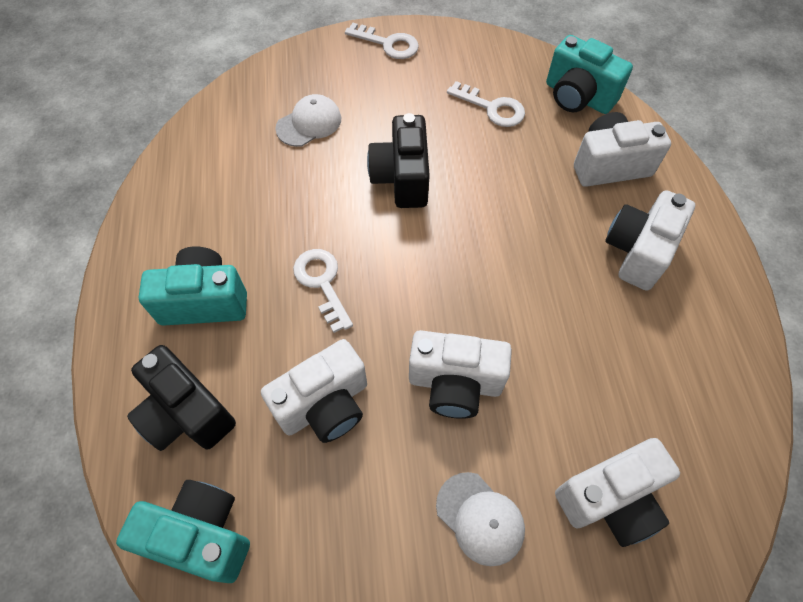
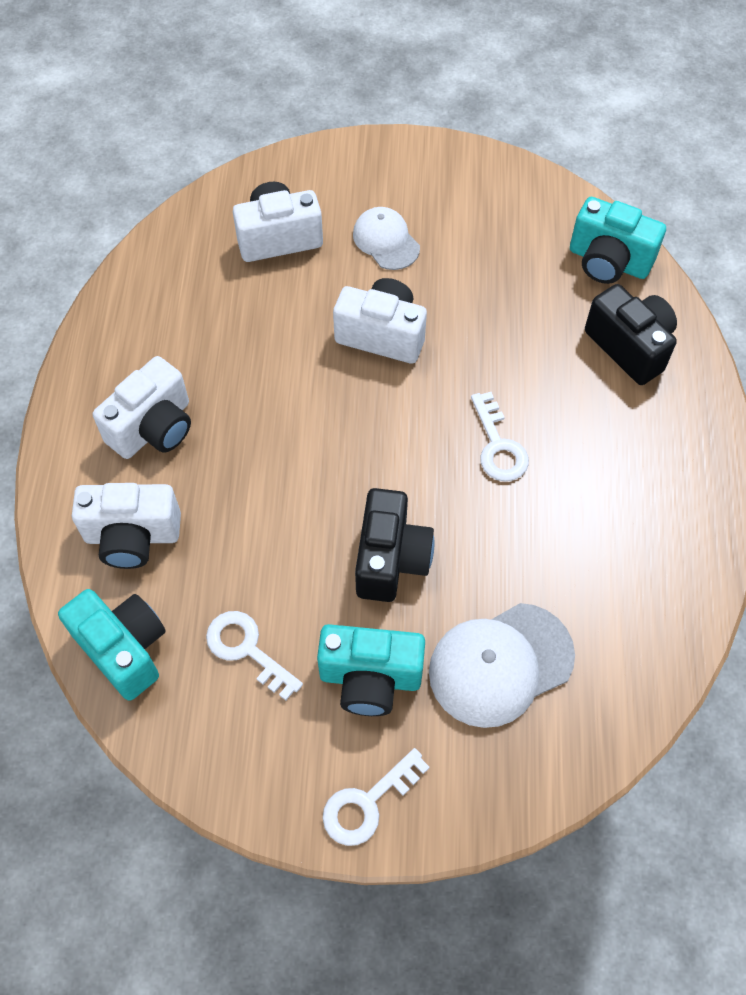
camera: 170 degrees left, 0 degrees up
turquoise camera [139,246,247,326] -> turquoise camera moved to [317,624,425,716]
white camera [261,339,367,443] -> none
white cap [275,94,341,147] -> white cap [429,603,575,728], size x1.61
white key [345,23,419,59] -> white key turned 75 degrees counterclockwise [323,748,430,846]

